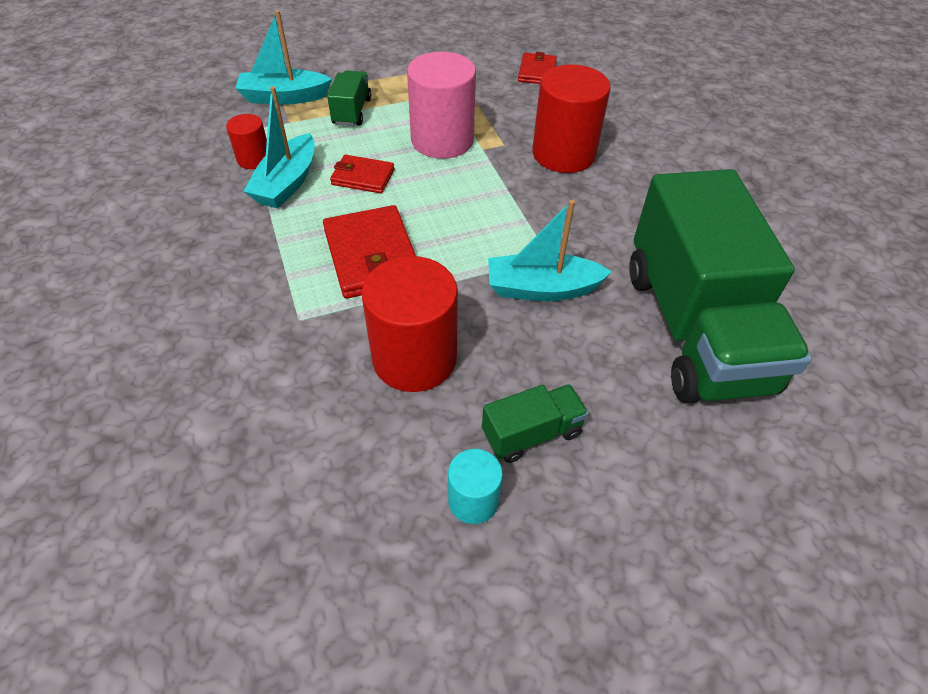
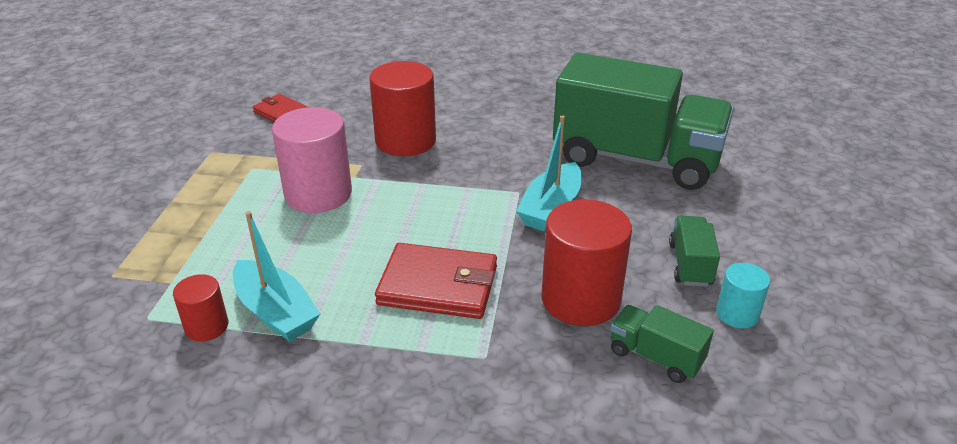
camera: 60 degrees left, 15 degrees down
turquoise boat [235,10,332,105] -> none
green truck [327,71,371,126] -> green truck moved to [610,305,714,383]
red wallet [330,154,395,194] -> none

